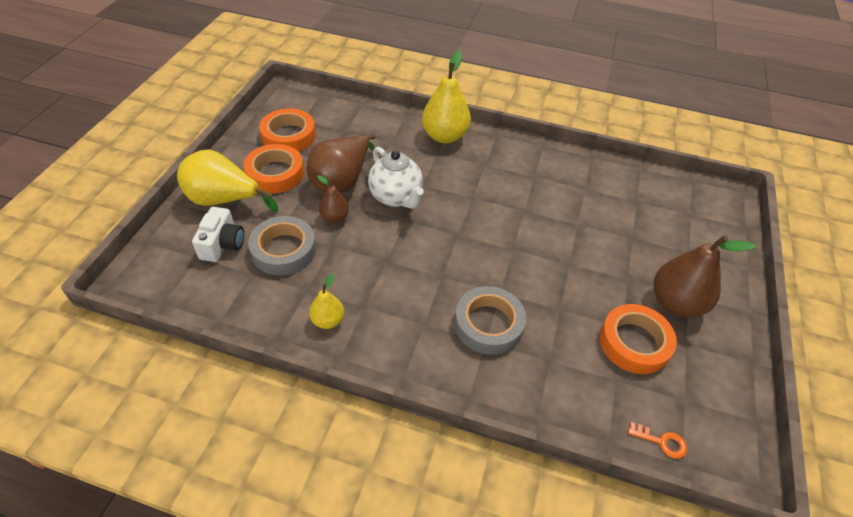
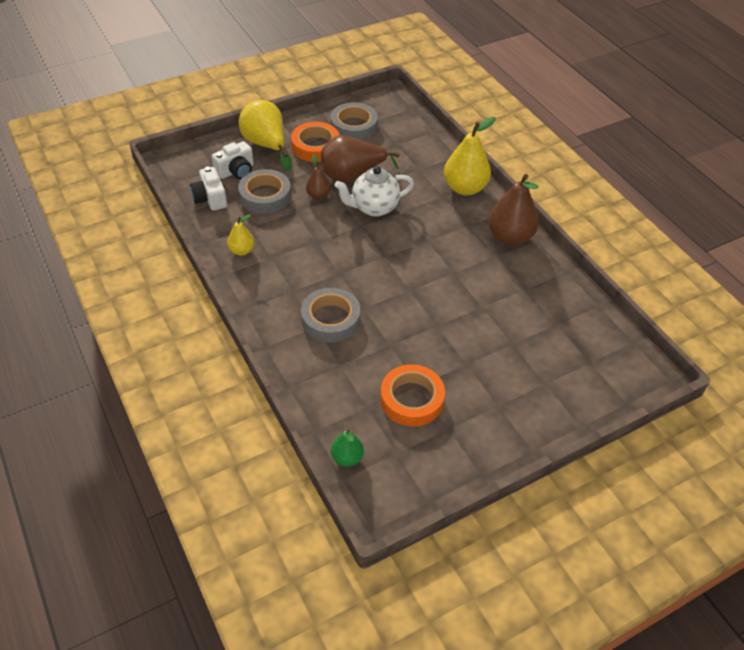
camera: 45 degrees right, 0 degrees up
orange tape [259,108,316,152] -> grey tape [331,102,378,140]
white teapot [368,147,424,209] -> white teapot turned 60 degrees clockwise [335,166,414,217]
orange key [628,422,687,459] -> green pear [331,429,364,467]
brown pear [654,235,756,317] -> brown pear moved to [488,174,539,245]
none -> white camera [190,167,227,211]

